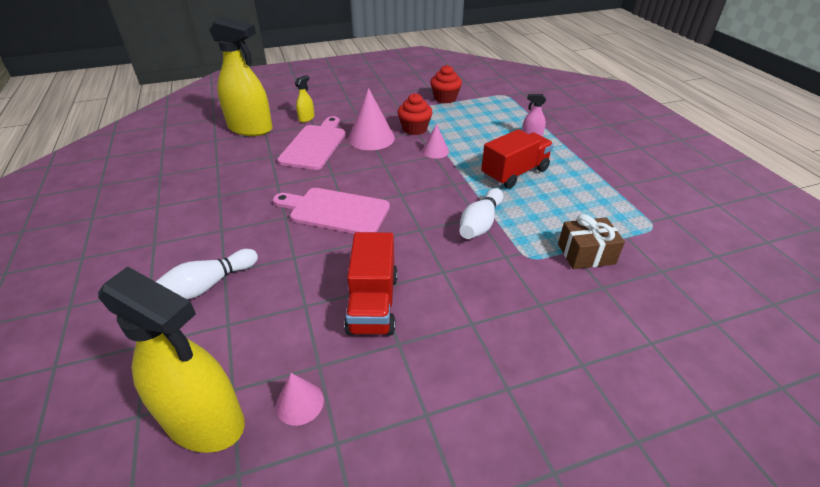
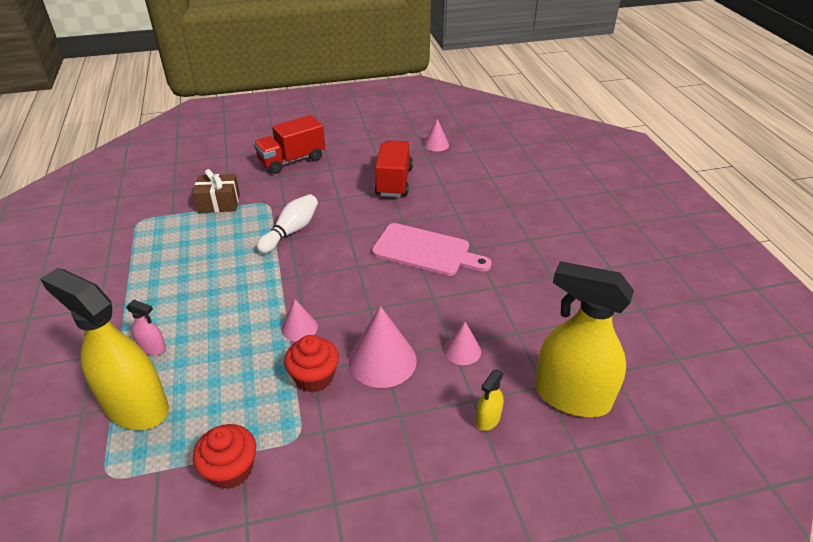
camera: 175 degrees left, 0 degrees up
yellow spray bottle [98,266,245,453] -> yellow spray bottle moved to [40,268,169,430]
white bowling pin [155,249,258,300] -> none
pink cutting board [277,116,345,170] -> pink cone [444,322,481,365]
red truck [481,129,554,189] -> red truck moved to [254,115,325,174]

